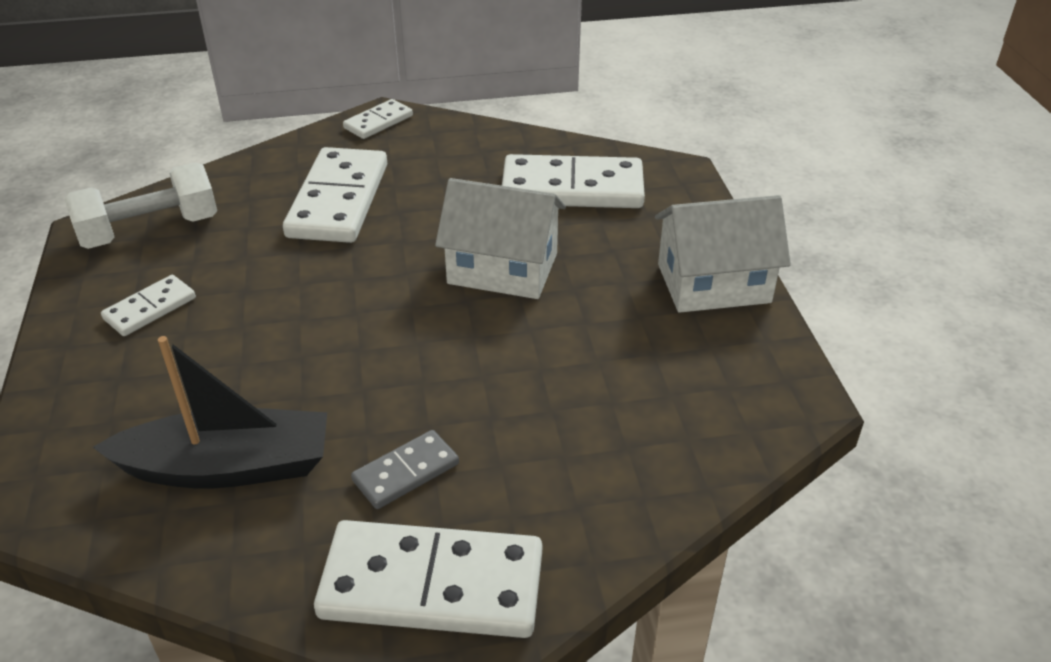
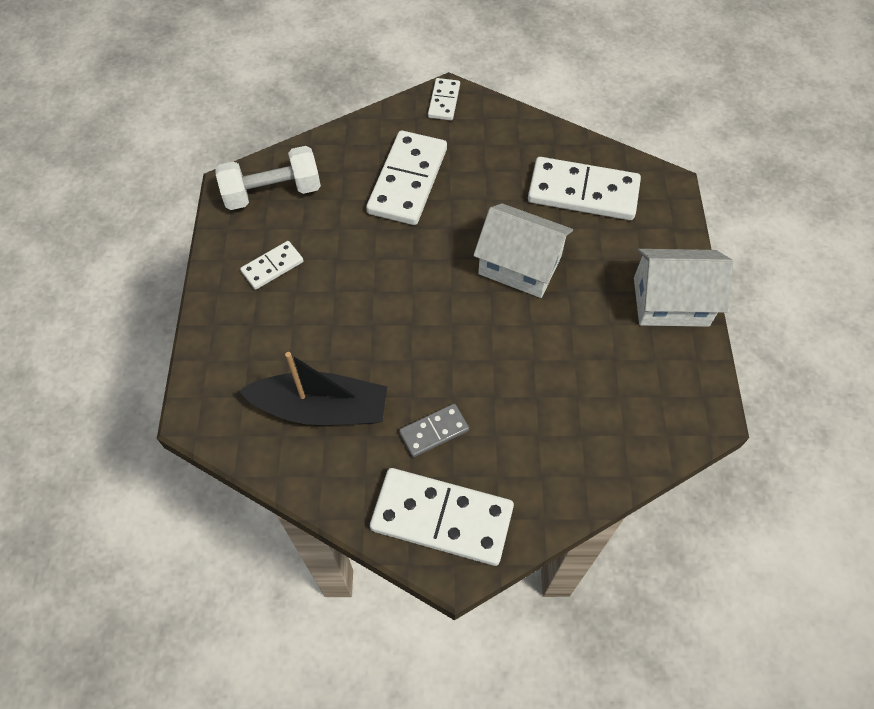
camera: 10 degrees right, 20 degrees up
white domino [343,99,413,139] -> white domino turned 45 degrees counterclockwise [428,78,460,120]

